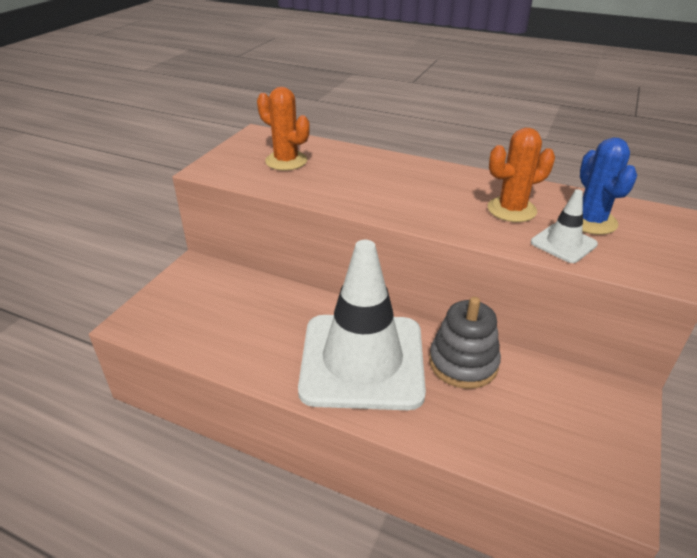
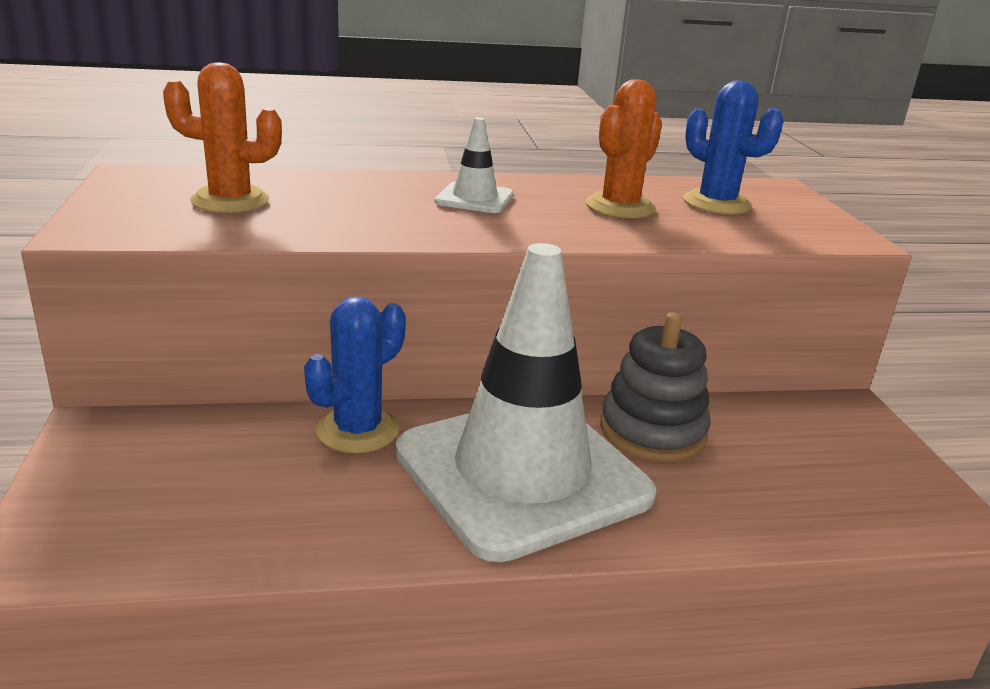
camera: 35 degrees left, 10 degrees down
white traffic cone [531,189,598,263] -> white traffic cone moved to [435,117,514,213]
none -> blue cactus [304,297,406,453]

